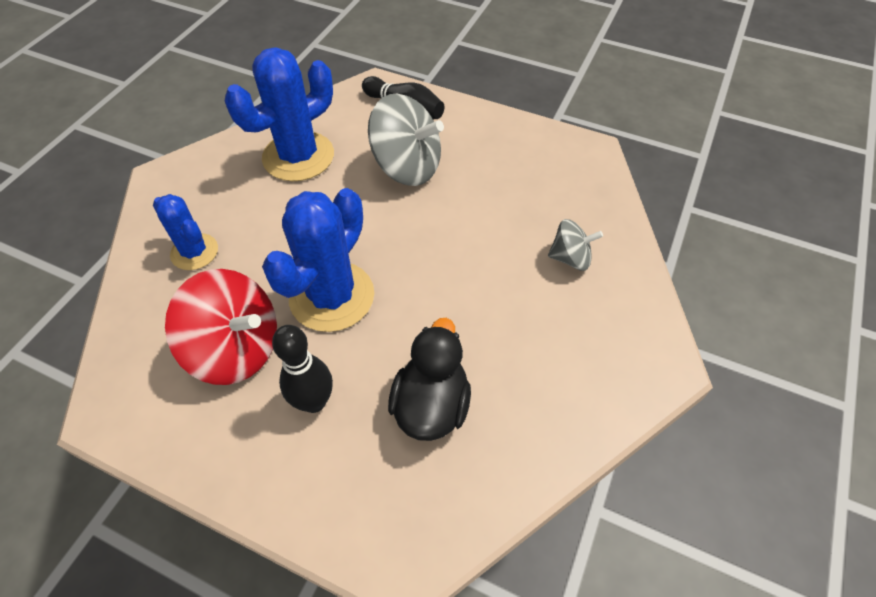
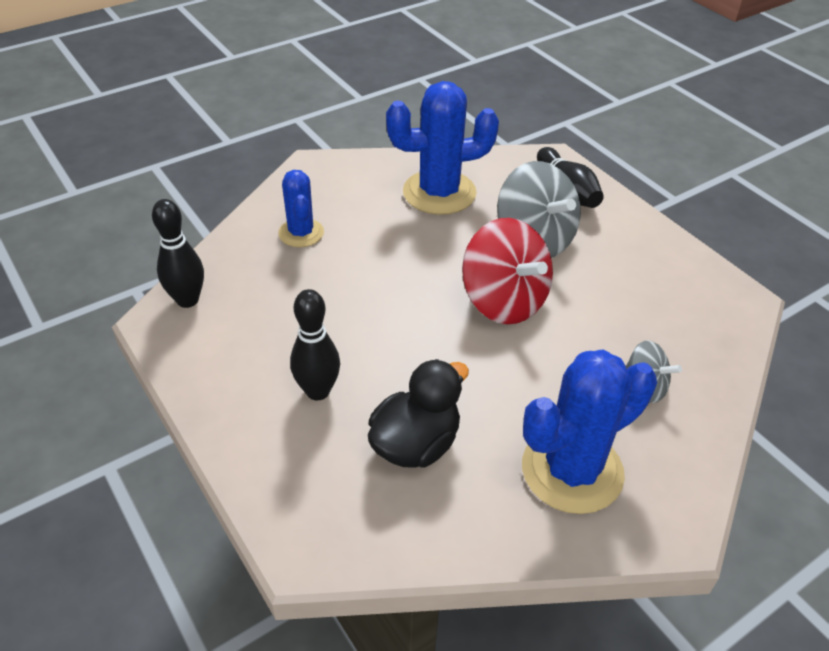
camera: 30 degrees right, 10 degrees down
red spinning top [165,269,277,385] -> red spinning top moved to [462,218,553,324]
blue cactus [262,188,374,332] -> blue cactus moved to [522,349,657,514]
none -> black bowling pin [152,199,204,308]

